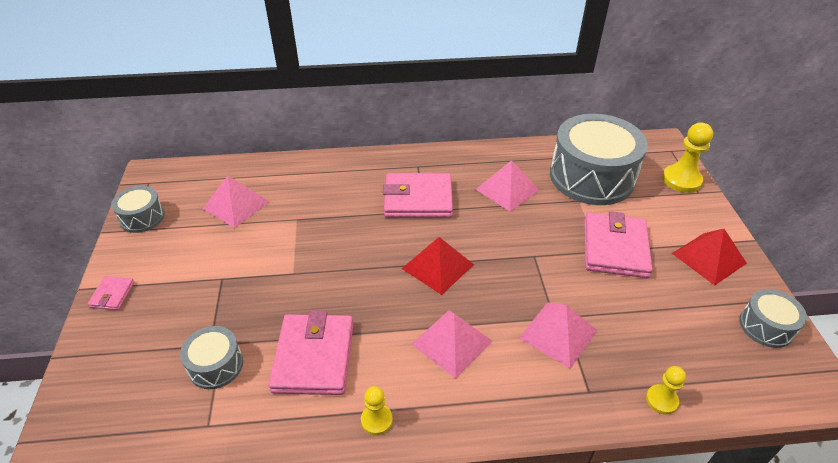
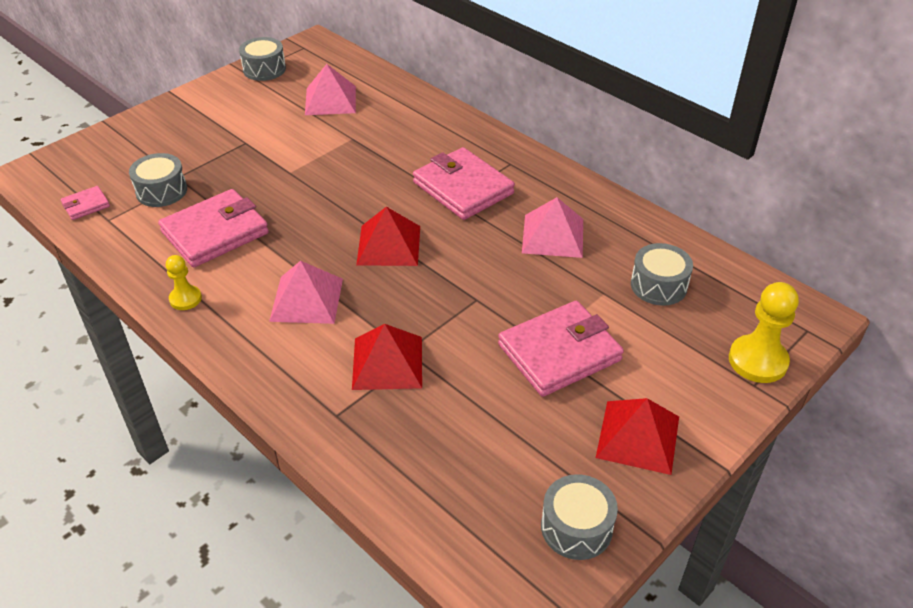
camera: 50 degrees right, 0 degrees up
pink wallet [88,276,134,310] -> pink wallet moved to [61,186,110,220]
pink pyramid [519,302,597,369] -> red pyramid [352,324,422,390]
grey drum [550,114,648,205] -> grey drum [631,243,693,306], size x0.47
yellow pawn [646,366,686,415] -> none

